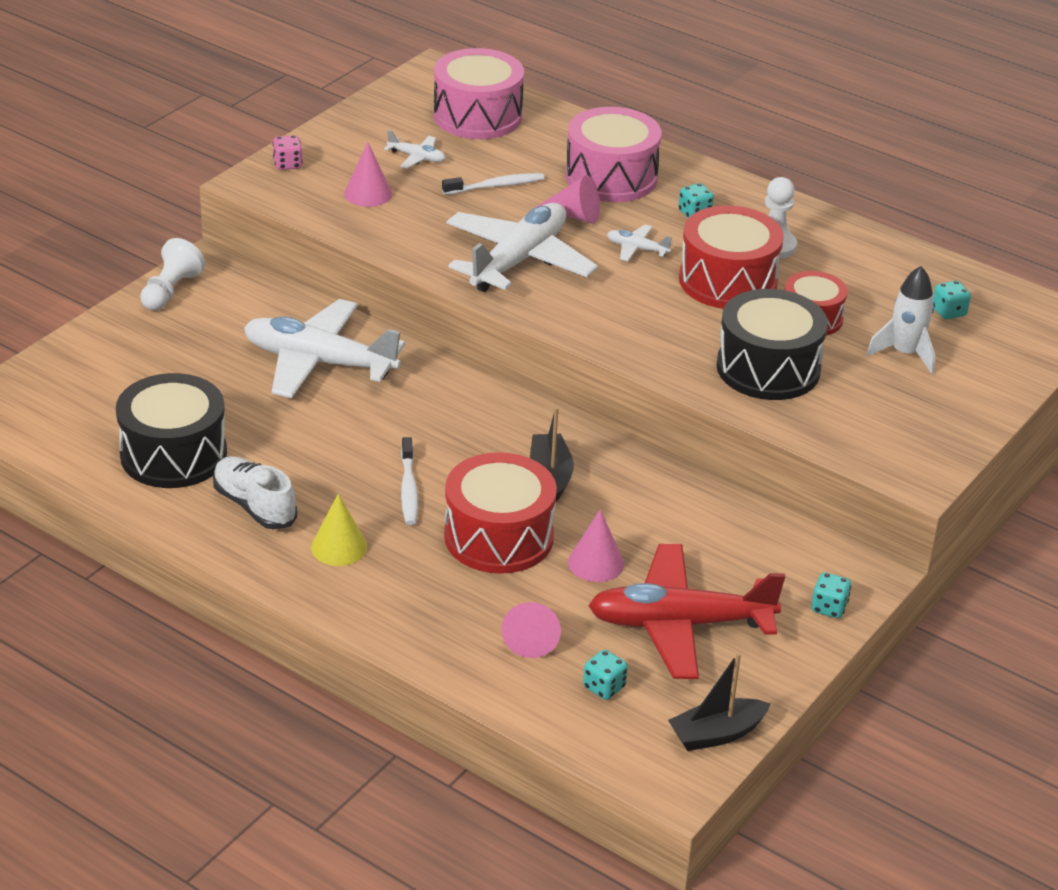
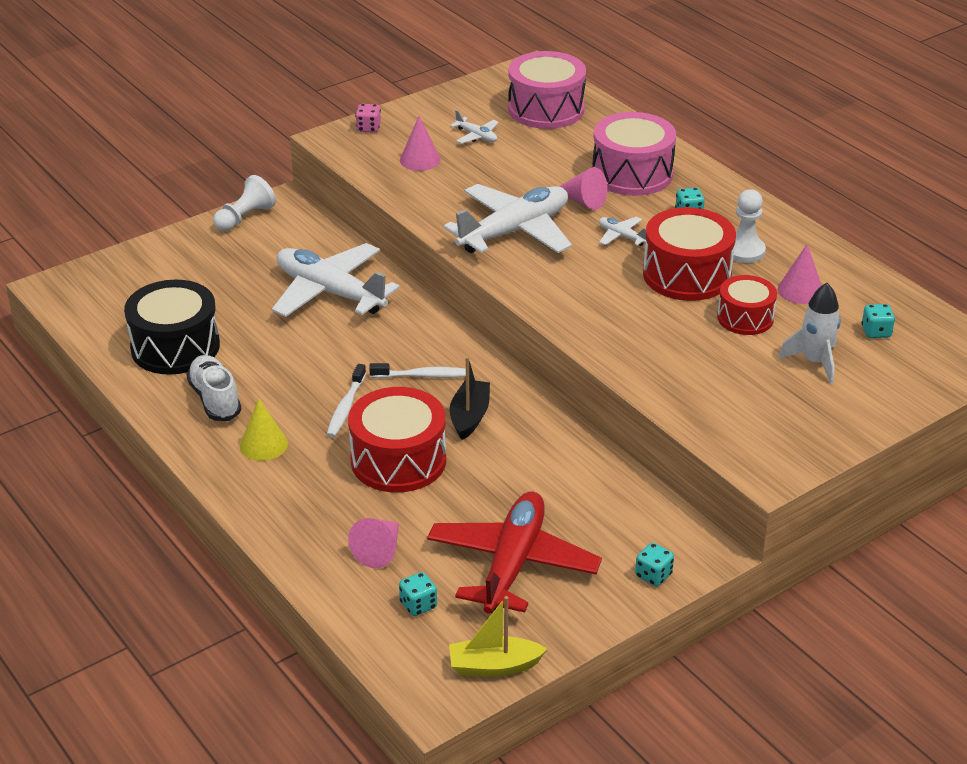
camera: 20 degrees right, 0 degrees up
white toothbrush [442,173,544,195] -> white toothbrush moved to [369,363,466,378]
pink cone [568,509,624,582] -> pink cone moved to [778,244,822,304]
red plane [588,544,785,679] -> red plane turned 90 degrees clockwise [427,492,602,614]
black boat [668,653,771,751] -> yellow boat [449,596,547,677]
black drum [716,289,828,400] -> none

